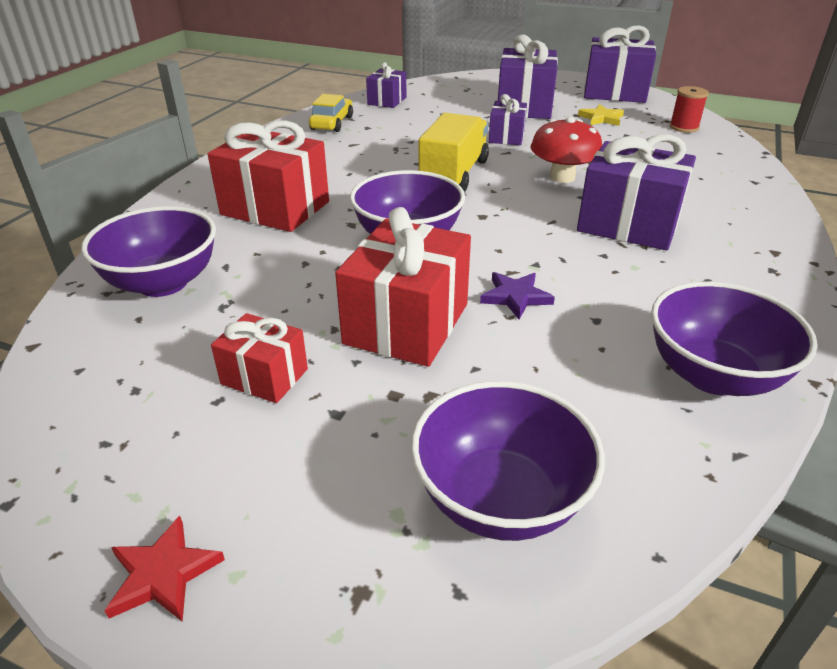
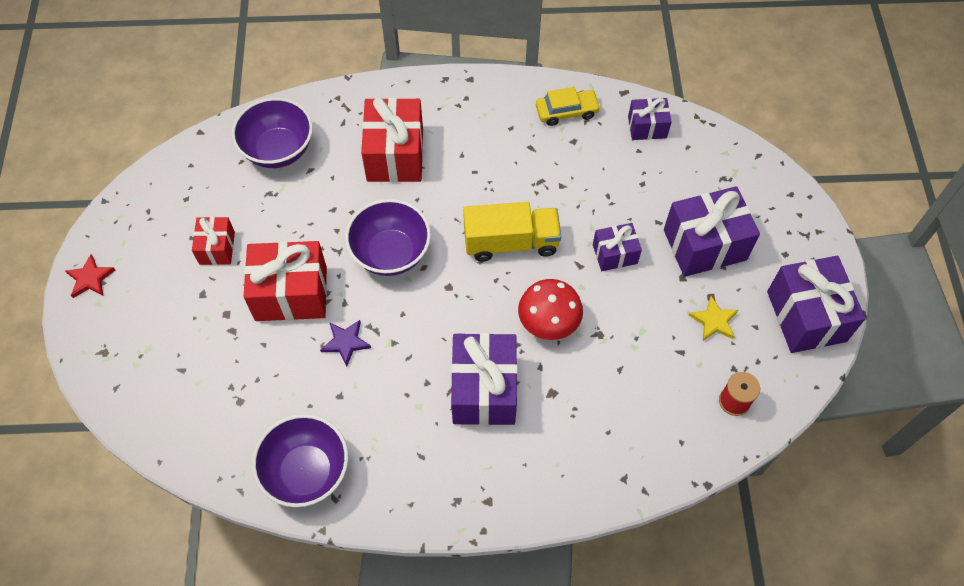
camera: 65 degrees right, 25 degrees up
purple bowl [411,381,605,541] -> none

